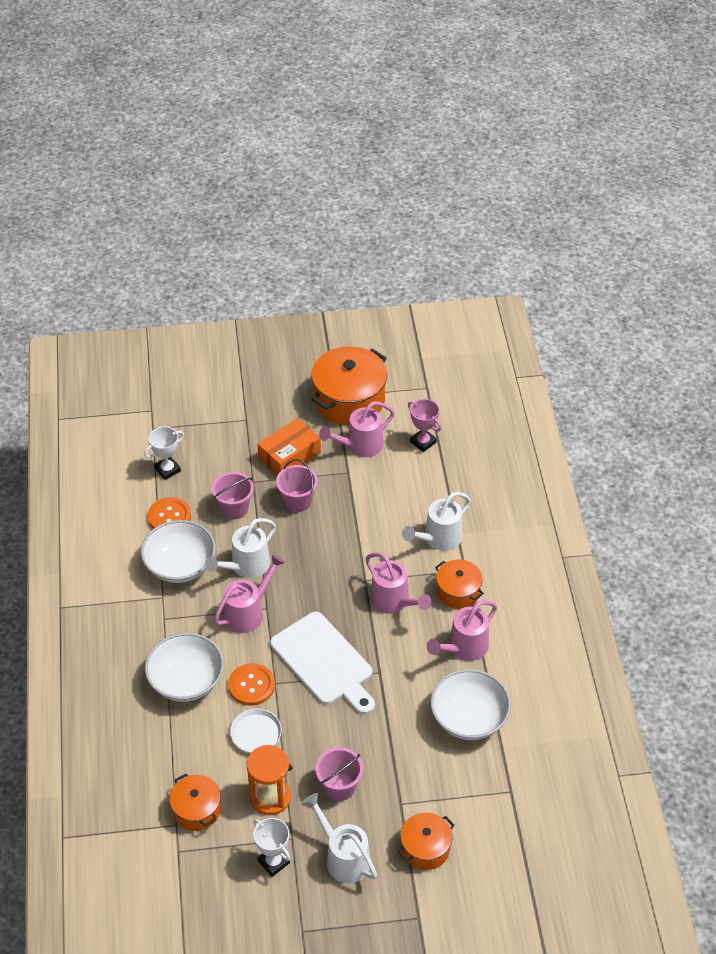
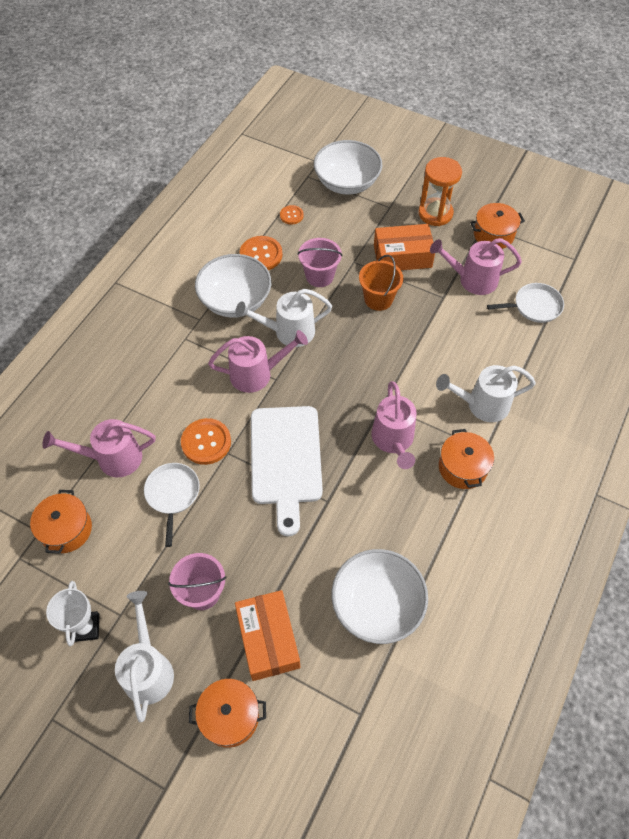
camera: 35 degrees right, 10 degrees up
white trophy [144,426,184,480] -> orange button [280,205,304,225]
white bowl [145,633,224,702] -> white bowl moved to [314,140,383,194]
orange hourglass [247,745,291,815] -> orange hourglass moved to [419,157,462,226]
pink bucket [276,459,318,512] -> orange bucket [359,255,403,311]
orange pot [311,346,387,425] -> orange pot [470,203,525,249], size x0.56
pink trophy [408,399,442,452] -> white pan [487,283,564,323]
pink watering can [427,600,497,661] -> pink watering can moved to [43,419,155,477]
none -> orange box [235,590,300,681]

